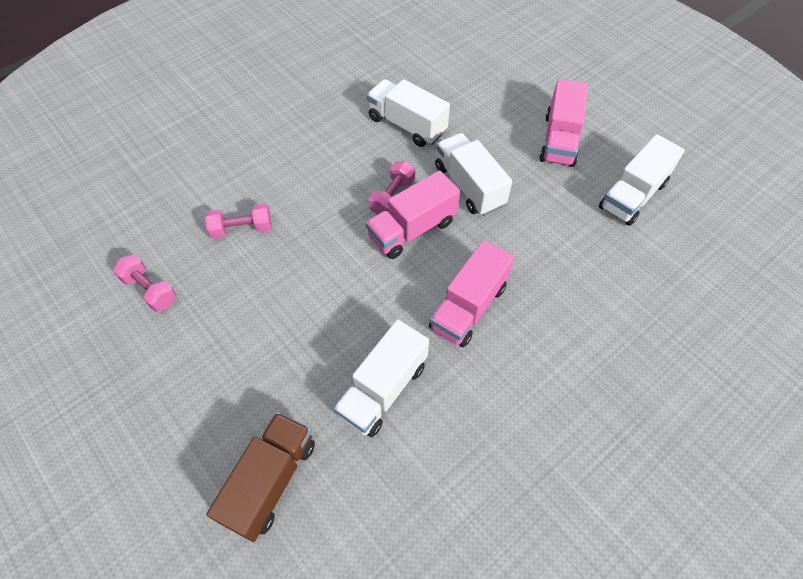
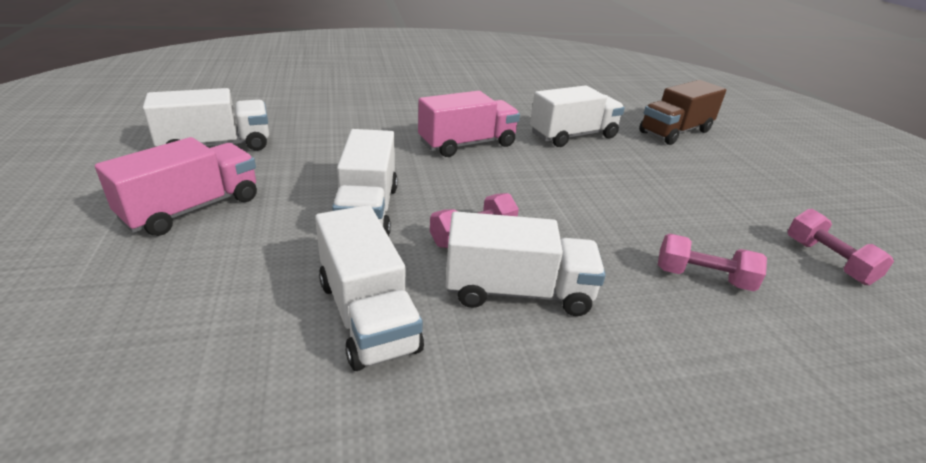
camera: 155 degrees left, 25 degrees down
pink truck [366,170,460,259] -> none
none -> white truck [446,211,606,316]

